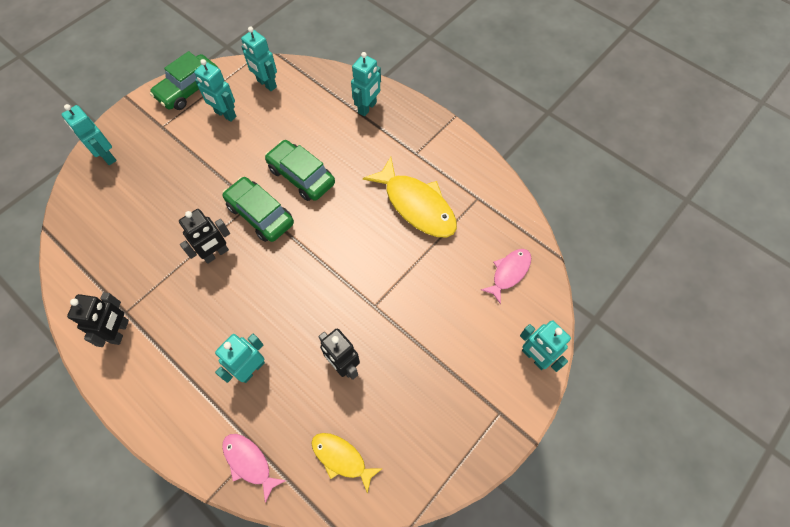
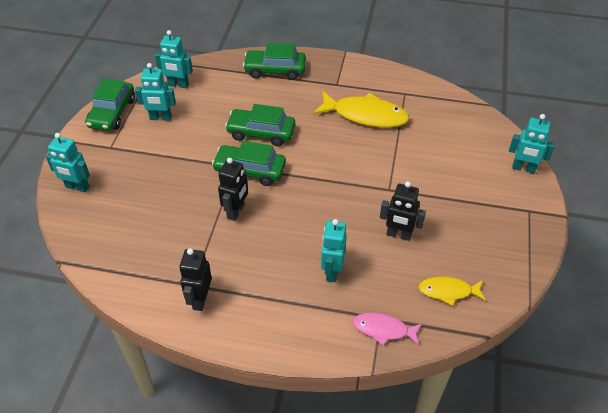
camera: 30 degrees left, 15 degrees down
black robot [67,292,129,347] -> black robot turned 150 degrees counterclockwise [179,248,212,311]
turquoise robot [351,52,381,116] -> green car [243,43,306,80]
pink fish [481,249,531,304] -> none

